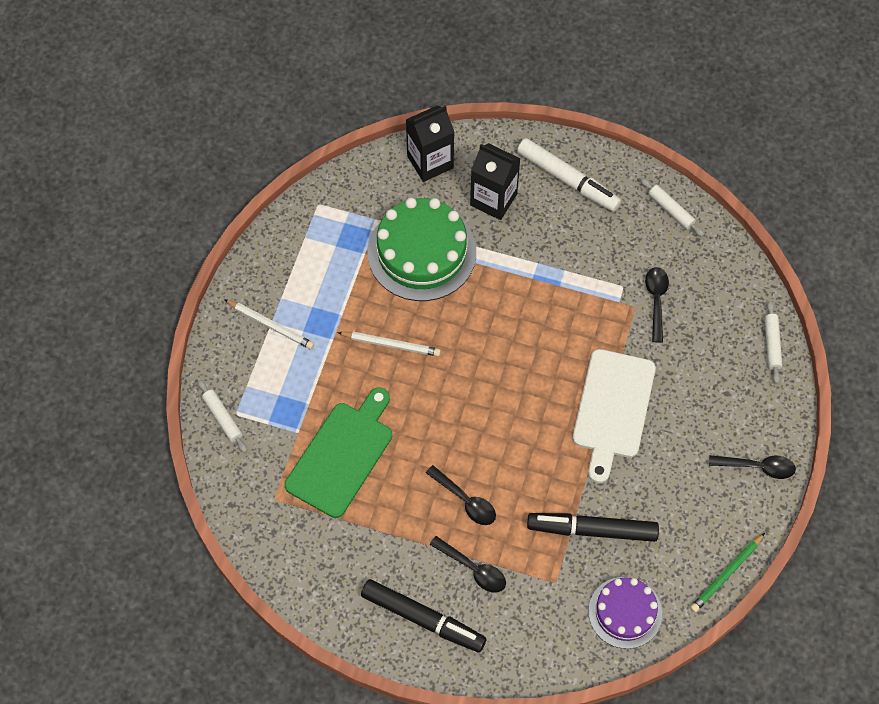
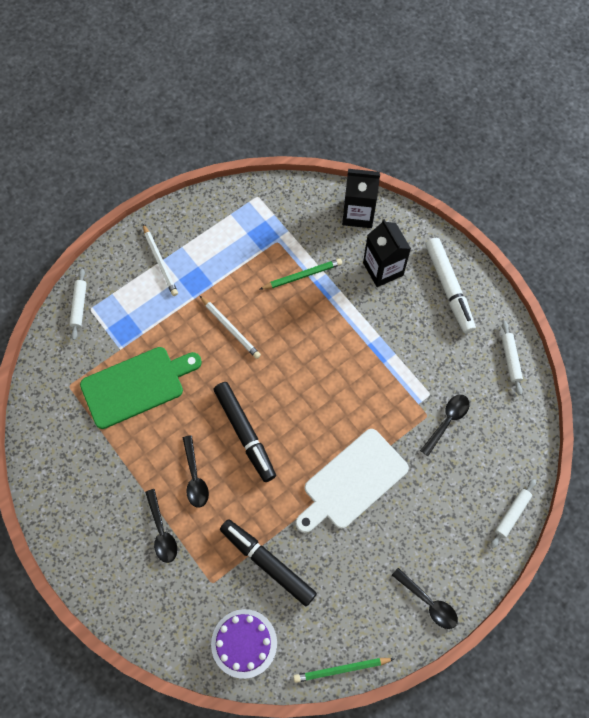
camera: 35 degrees right, 5 degrees up
black marker [361,579,486,652] -> black marker moved to [214,382,276,482]
green cake [368,198,476,301] -> green pencil [260,259,342,289]

